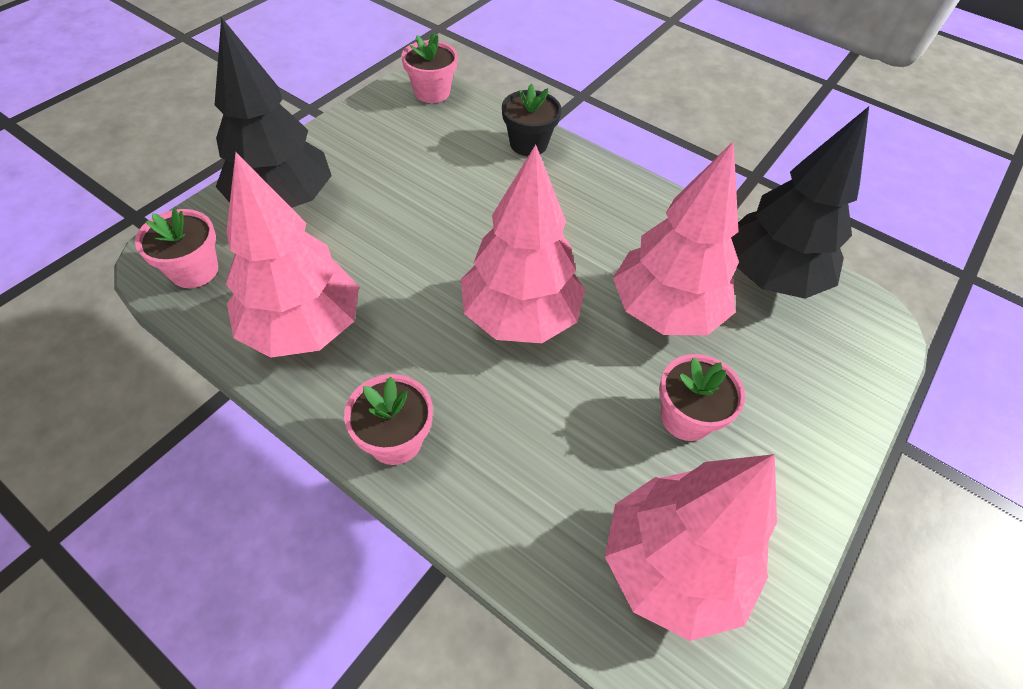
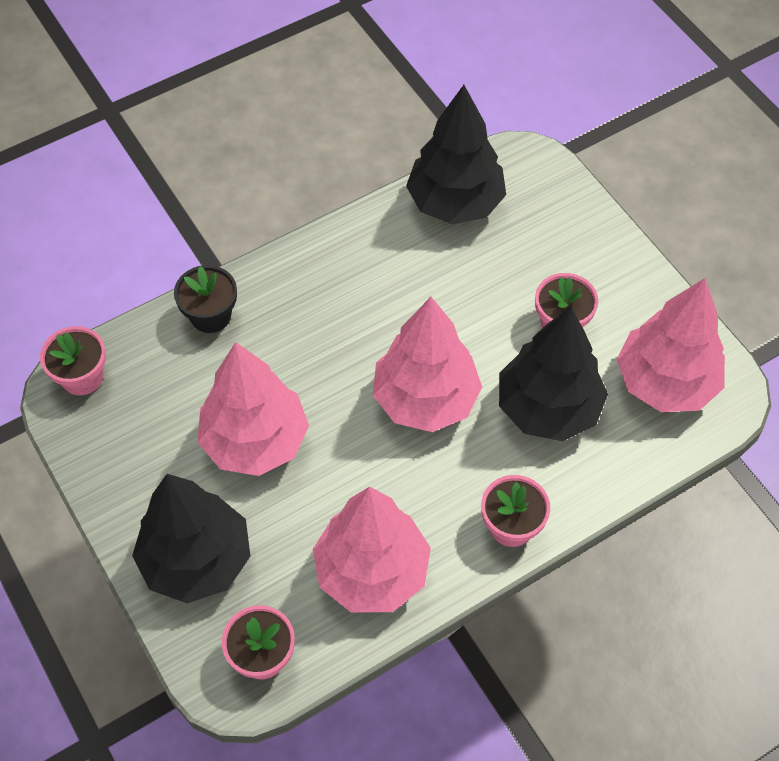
camera: 65 degrees left, 5 degrees up
pink tree [613,141,739,335] -> pink tree moved to [197,342,309,476]
none -> black tree [499,306,608,441]

